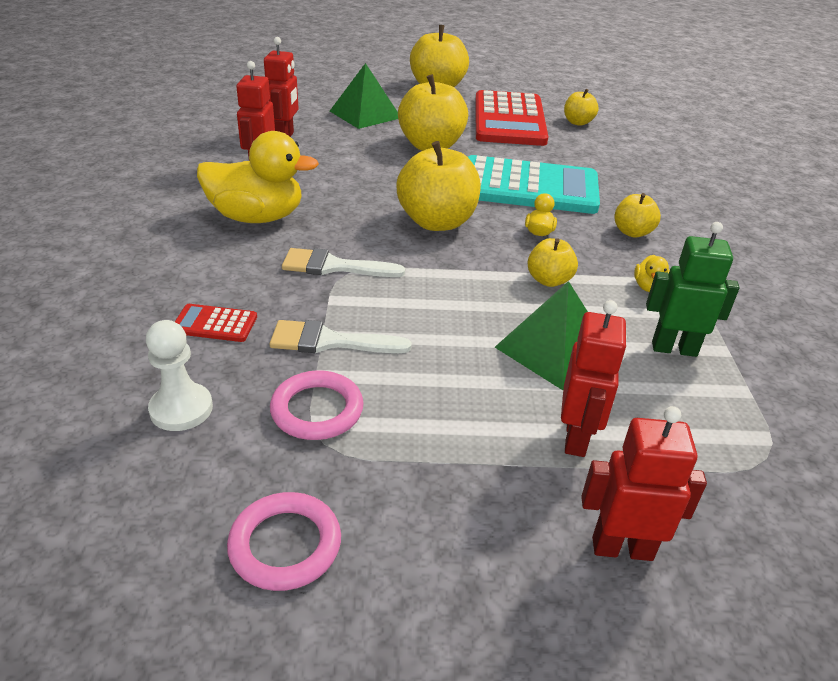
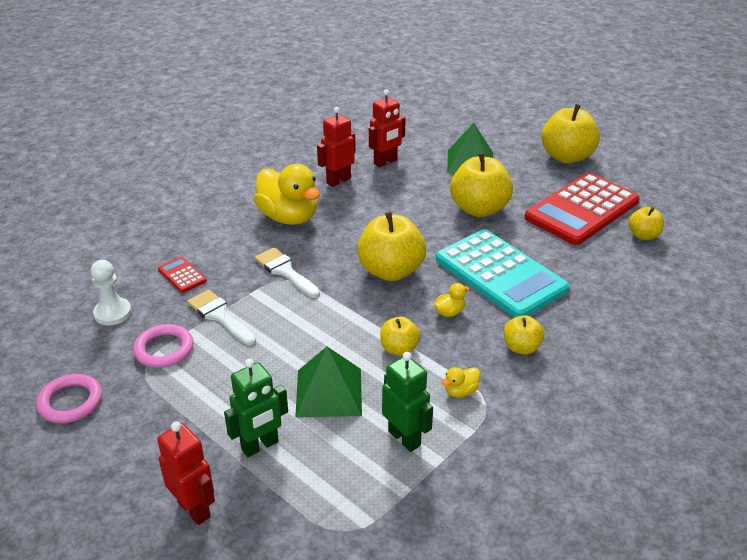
camera: 45 degrees right, 0 degrees up
red robot [561,300,627,457] -> green robot [224,359,288,457]

